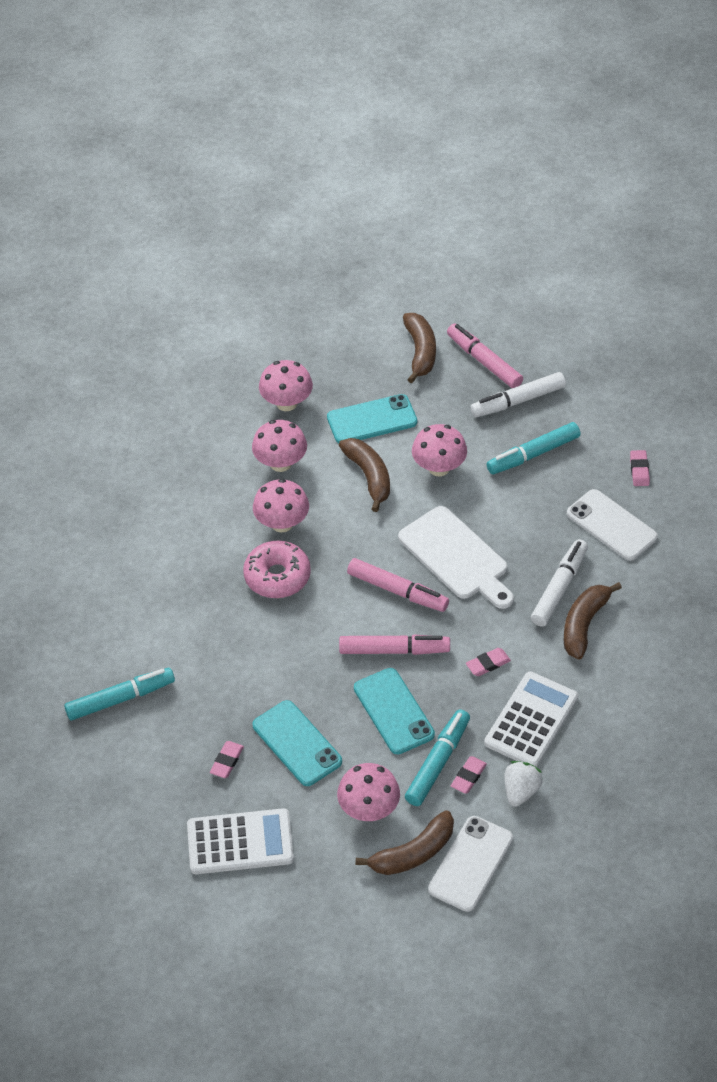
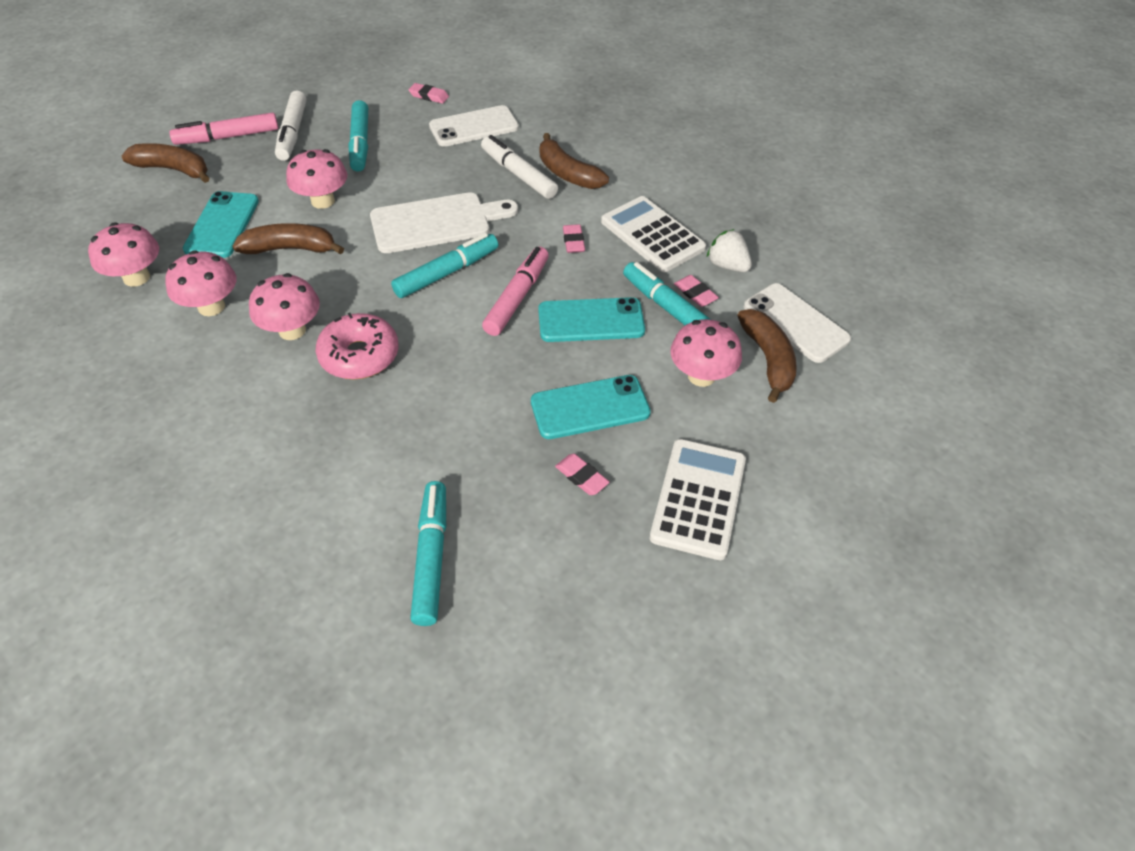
camera: 70 degrees left, 0 degrees up
pink marker [347,558,449,612] -> turquoise marker [391,233,498,298]

